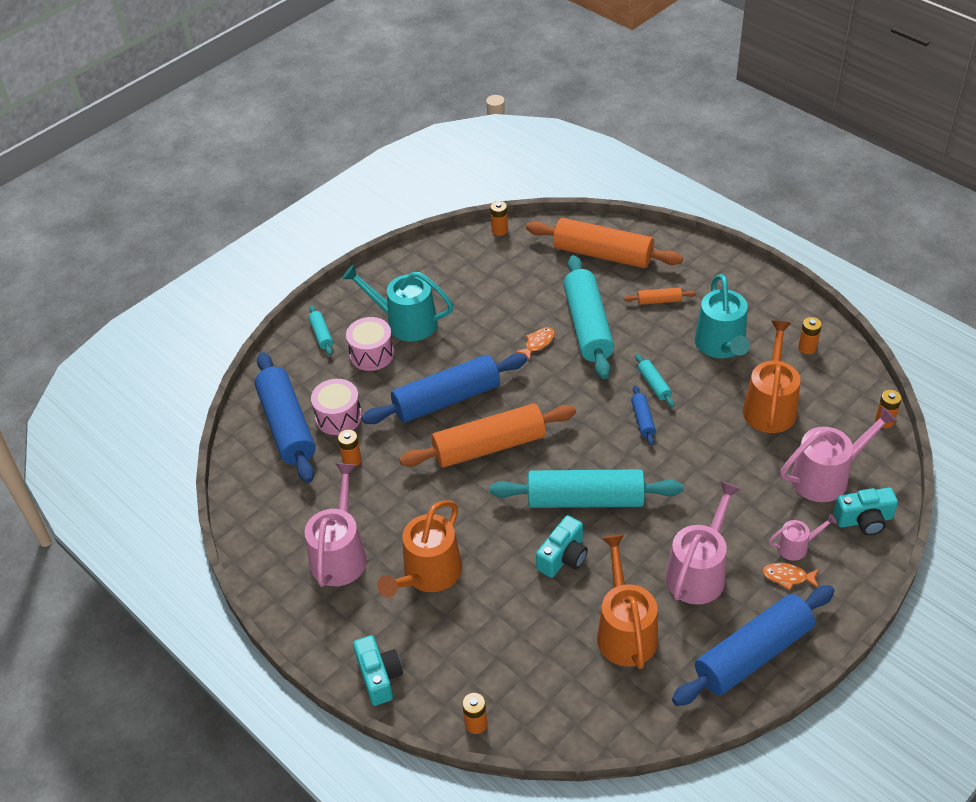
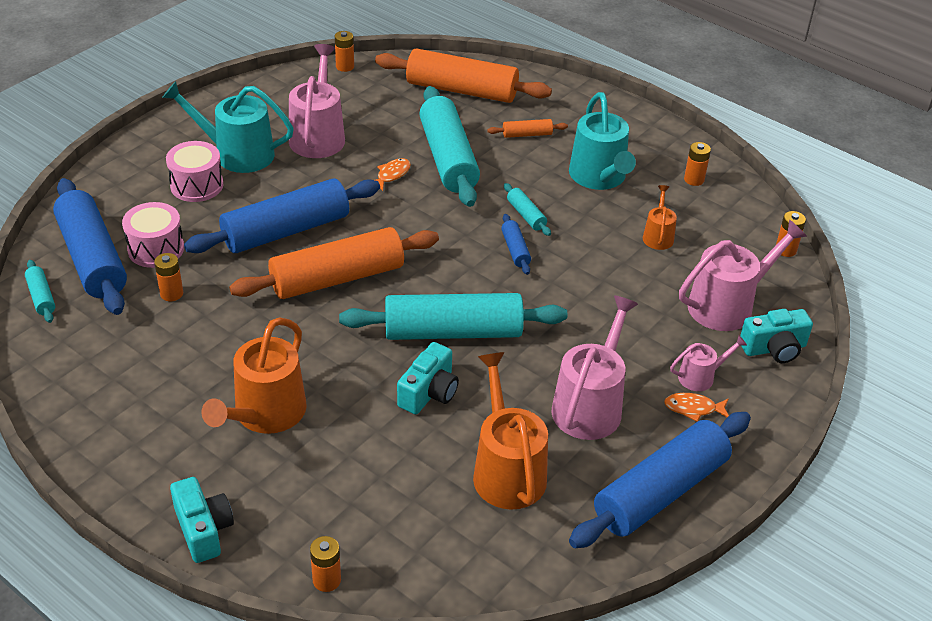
camera: 10 degrees left, 5 degrees down
pink watering can [305,463,367,587] -> pink watering can moved to [289,44,345,158]
turquoise rolling pin [309,306,333,356] -> turquoise rolling pin moved to [25,260,55,323]
orange watering can [743,321,800,433] -> orange watering can [643,185,677,250], size x0.52

